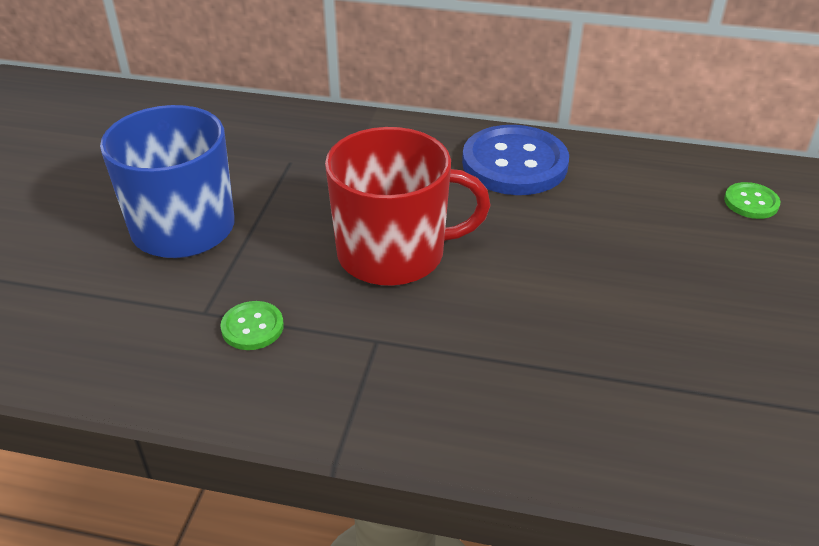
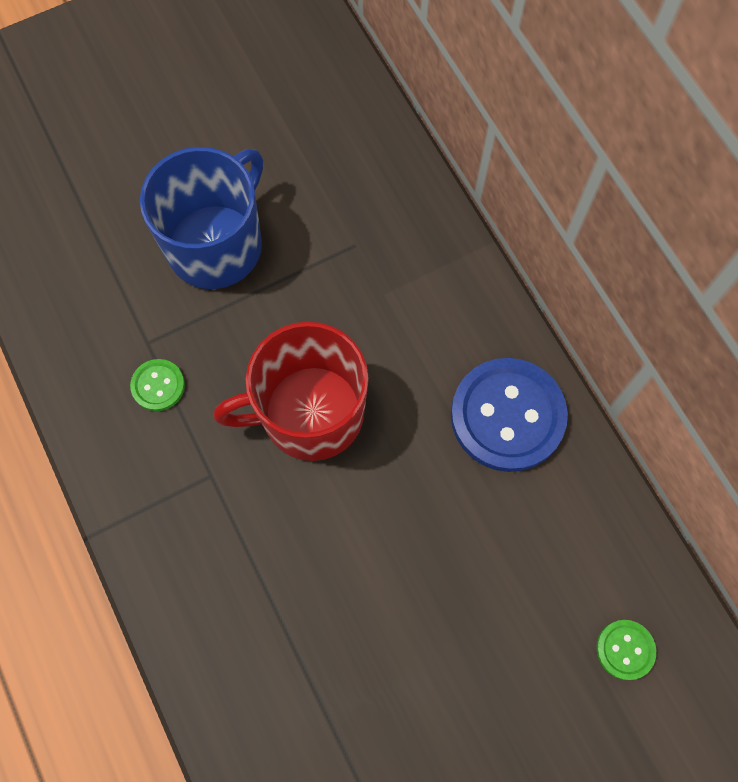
camera: 50 degrees right, 30 degrees up
red mug [325,127,491,286] -> red mug turned 120 degrees clockwise [213,322,369,461]

